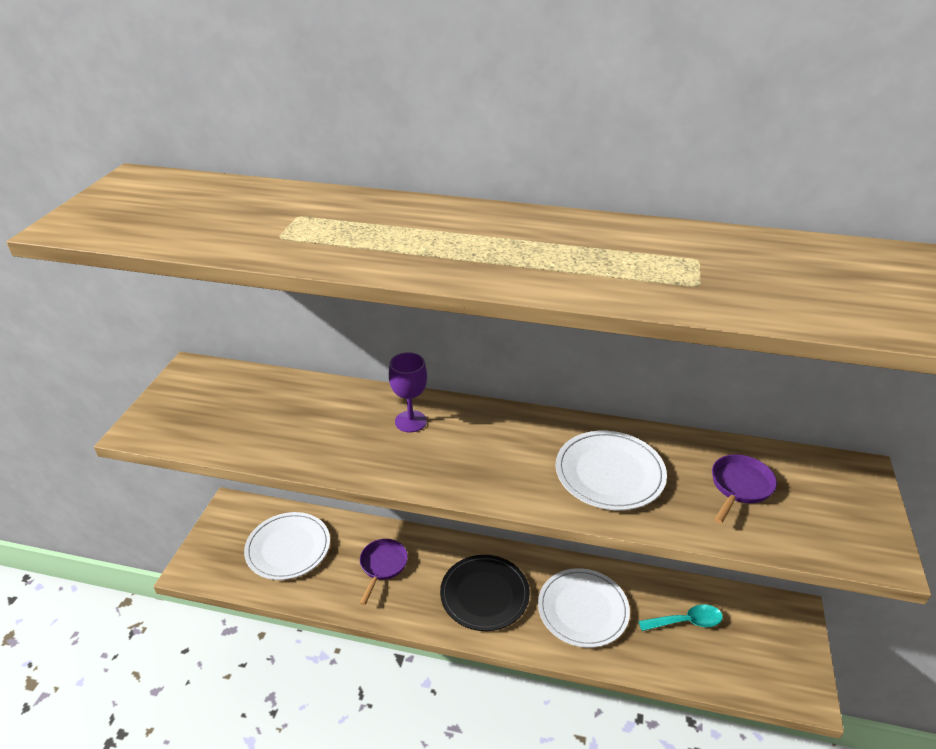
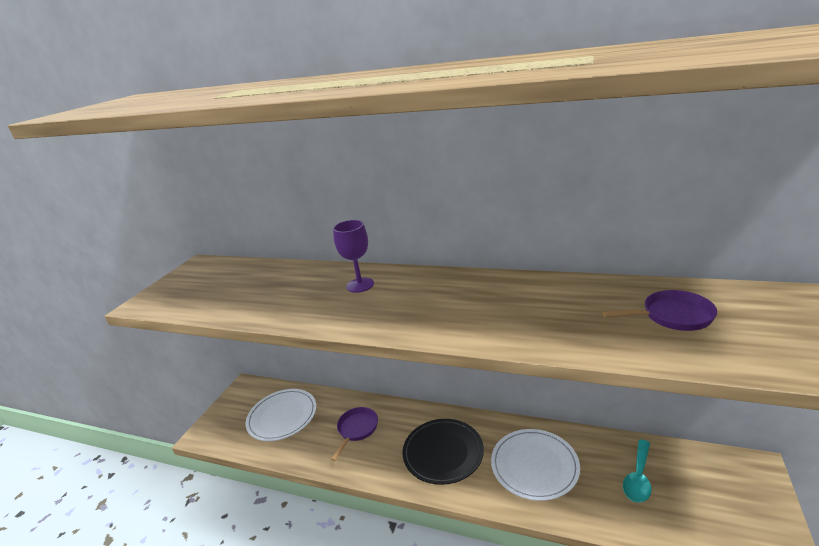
camera: 10 degrees right, 10 degrees down
white plate [556,431,667,510] -> none
turquoise spoon [639,605,723,631] -> turquoise spoon turned 120 degrees clockwise [623,439,652,503]
purple pan [712,454,777,524] -> purple pan turned 45 degrees clockwise [602,290,717,331]

